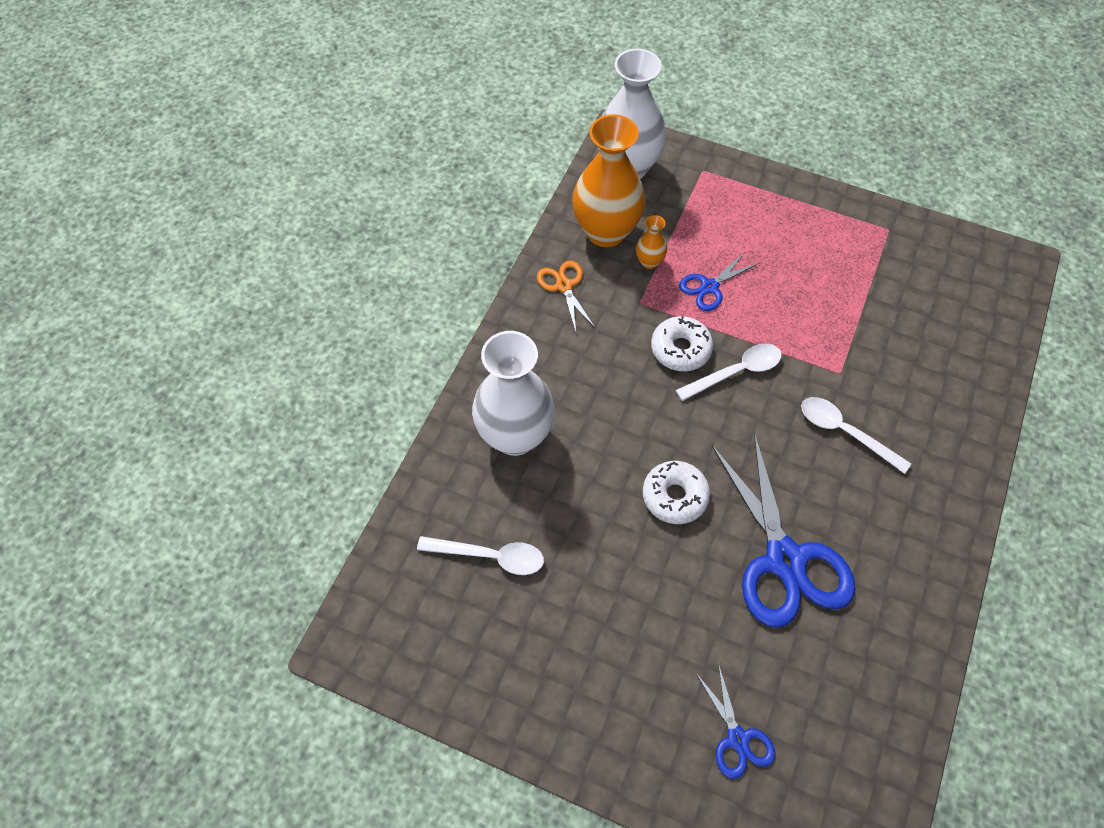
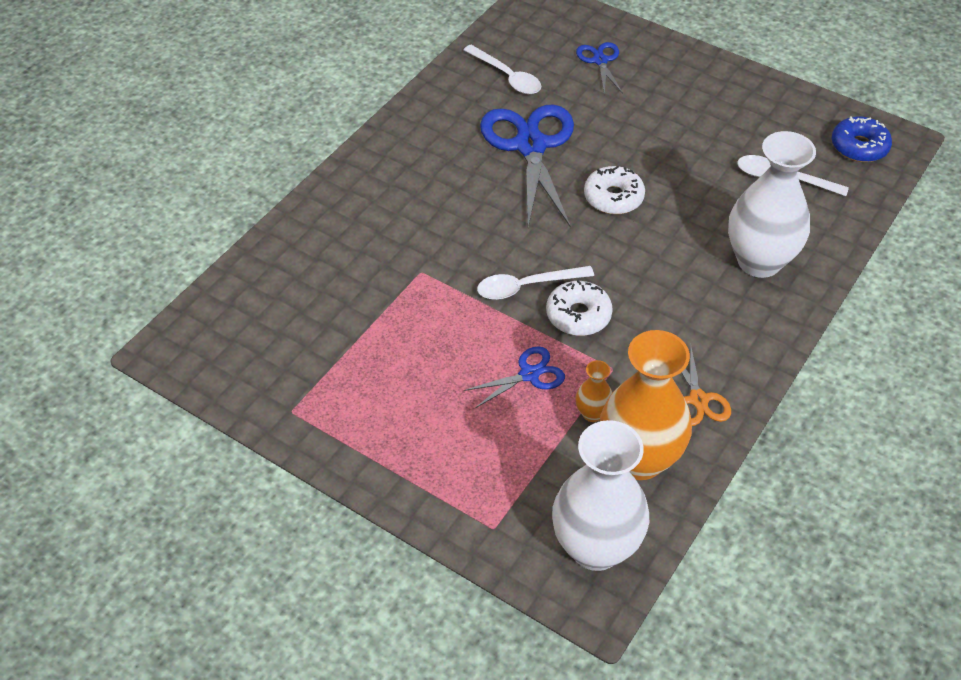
camera: 170 degrees left, 10 degrees down
white spoon [801,397,911,474] -> white spoon moved to [464,45,542,94]
none -> blue donut [832,116,892,162]

